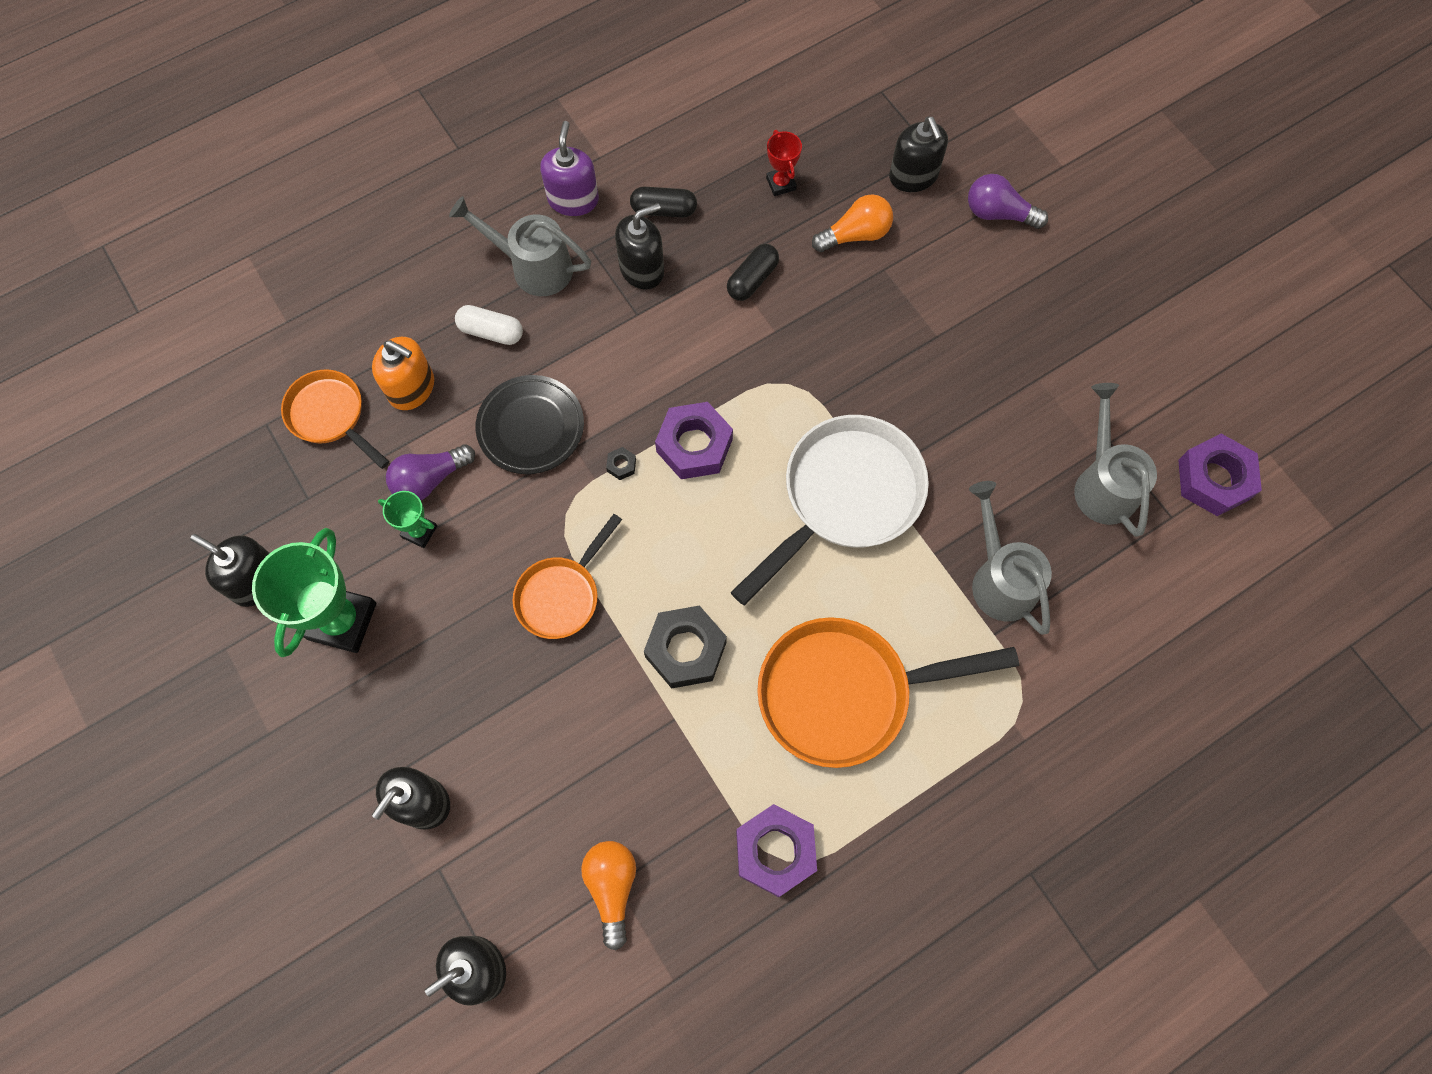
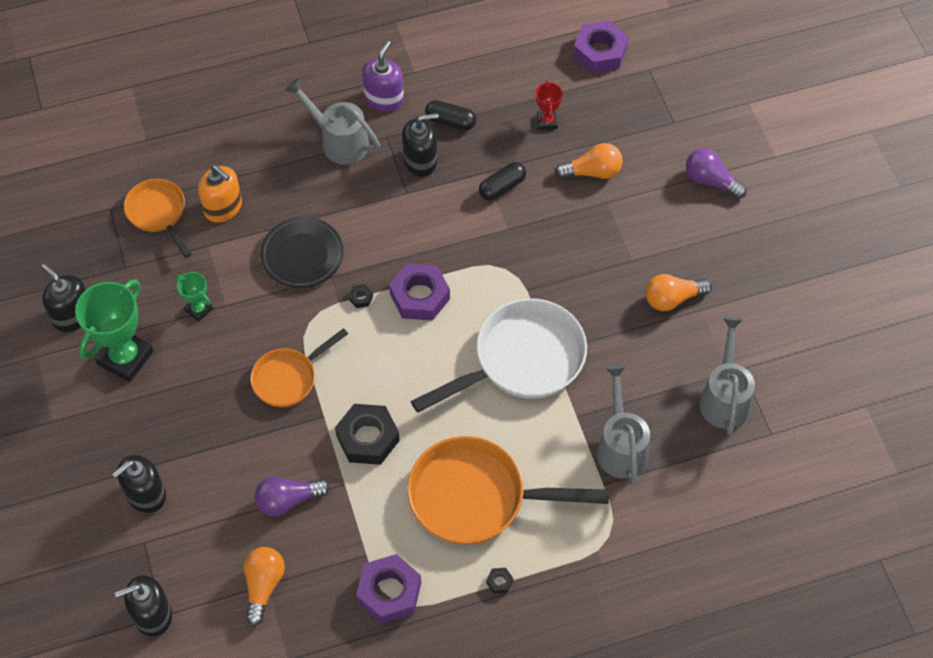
camera: 15 degrees right, 10 degrees down
purple light bulb [386,445,475,500] -> purple light bulb moved to [254,476,330,517]
white capsule [455,305,523,345] -> none
black soap dispenser [889,117,948,192] -> none
purple nut [1178,434,1262,516] -> purple nut moved to [573,20,628,73]
none -> black nut [486,568,513,594]
none -> orange light bulb [646,274,712,311]

